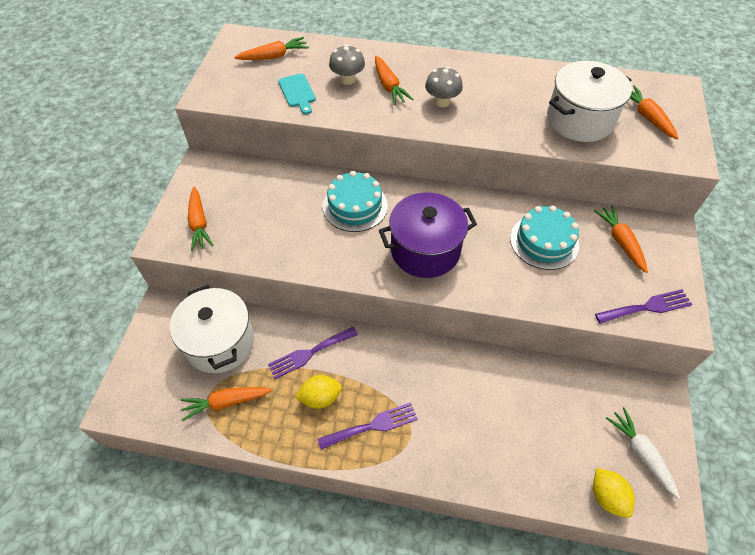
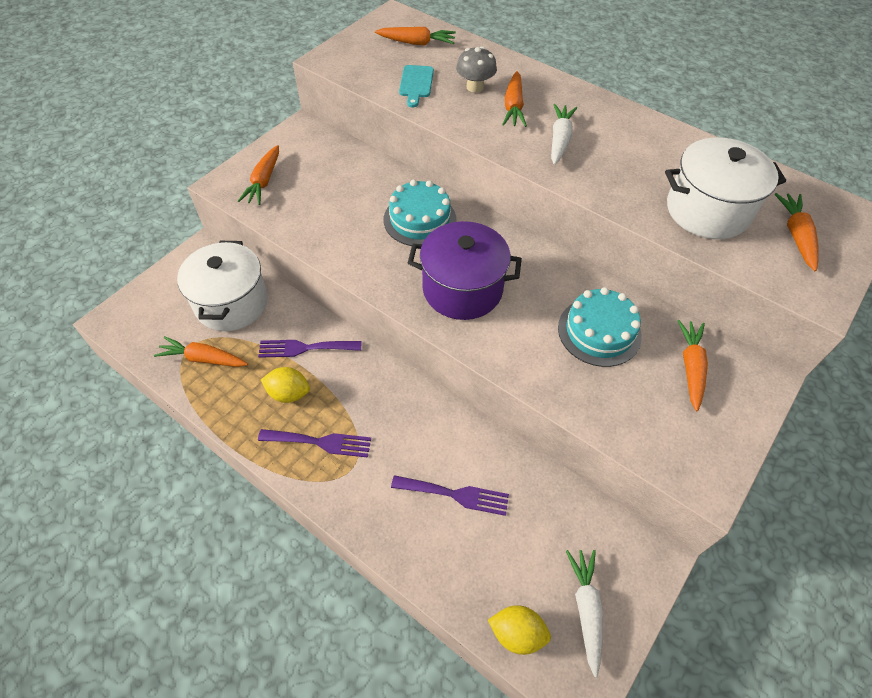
camera: 25 degrees right, 0 degrees up
grey mushroom [425,66,463,107] -> white carrot [551,104,577,165]
yellow lemon [593,468,635,518] -> yellow lemon turned 75 degrees counterclockwise [488,605,551,655]
purple fork [595,289,692,324] -> purple fork moved to [391,475,509,516]

